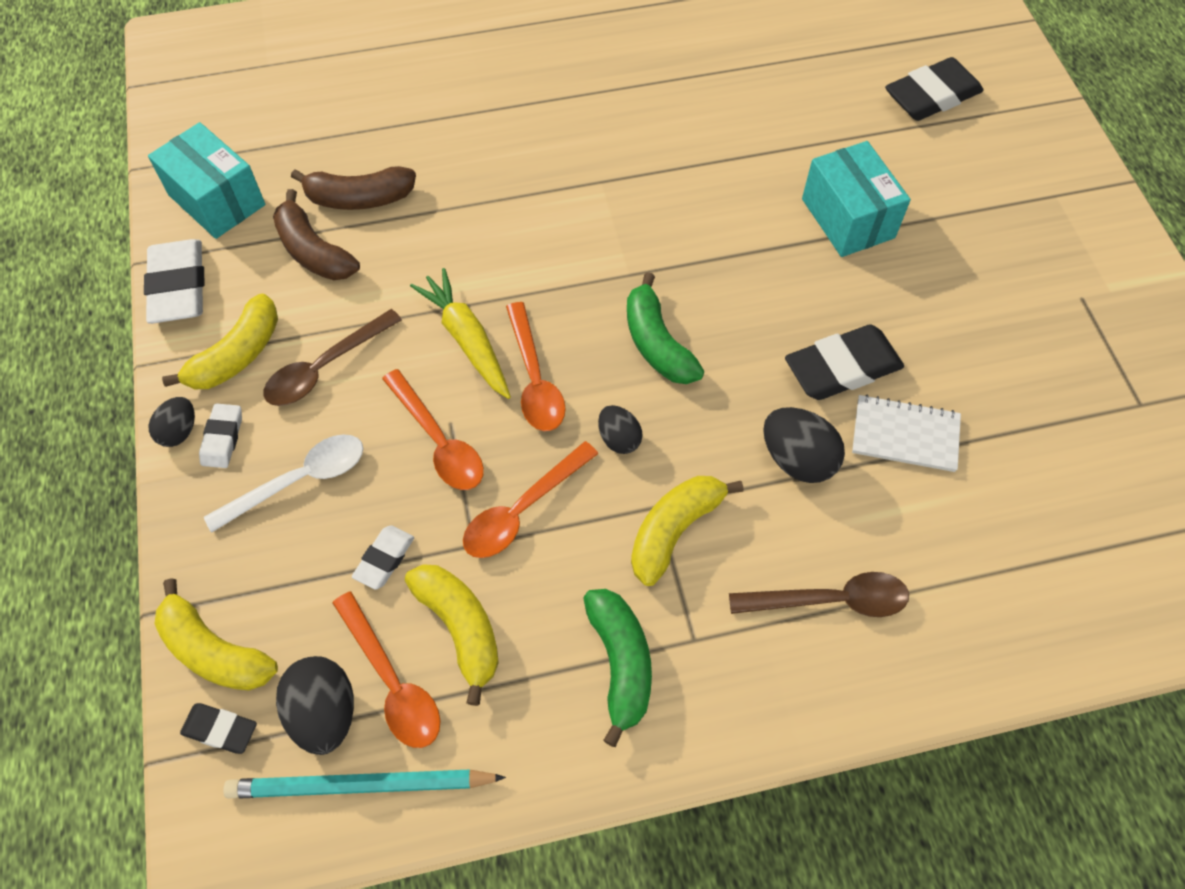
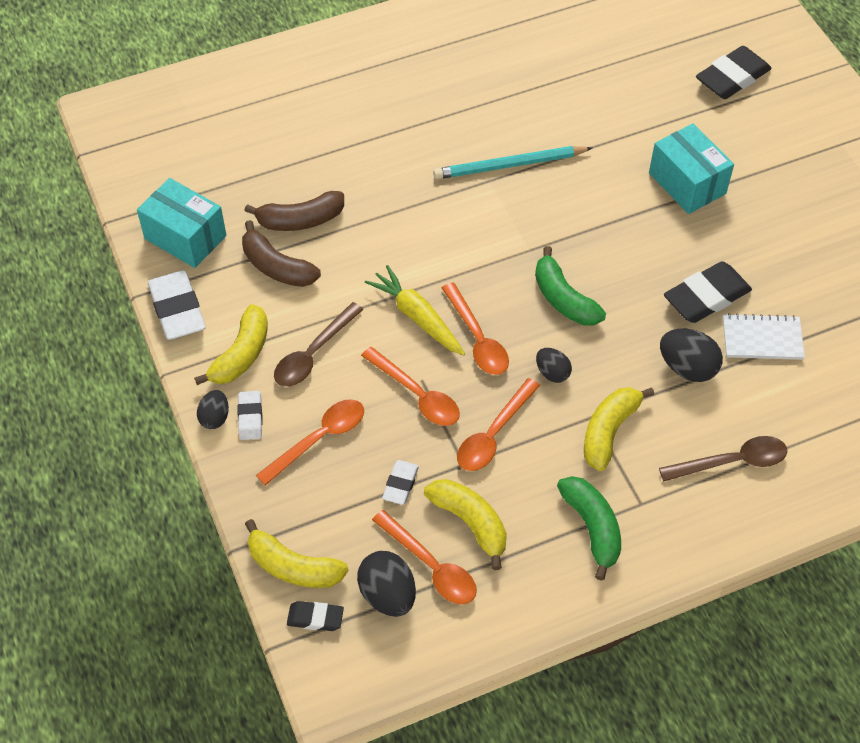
camera: 10 degrees left, 5 degrees down
white spoon [204,434,363,533] -> orange spoon [256,399,364,486]
turquoise pencil [223,770,506,799] -> turquoise pencil moved to [433,146,592,179]

